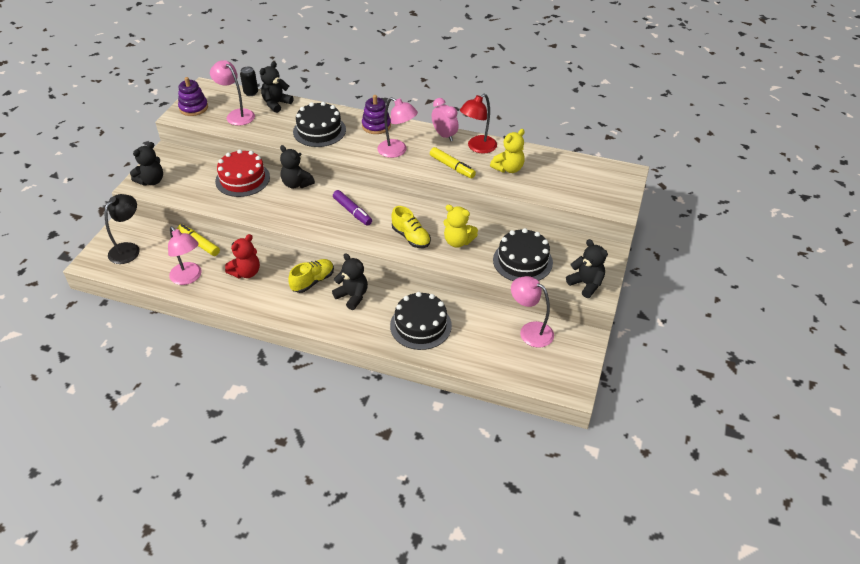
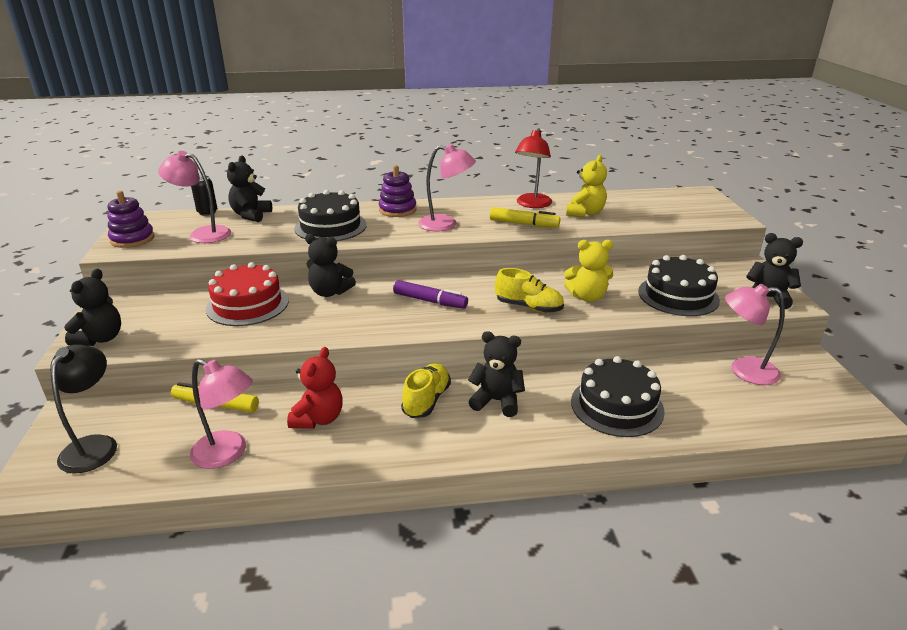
camera: 25 degrees left, 15 degrees down
pink clock [432,98,458,141] -> none

